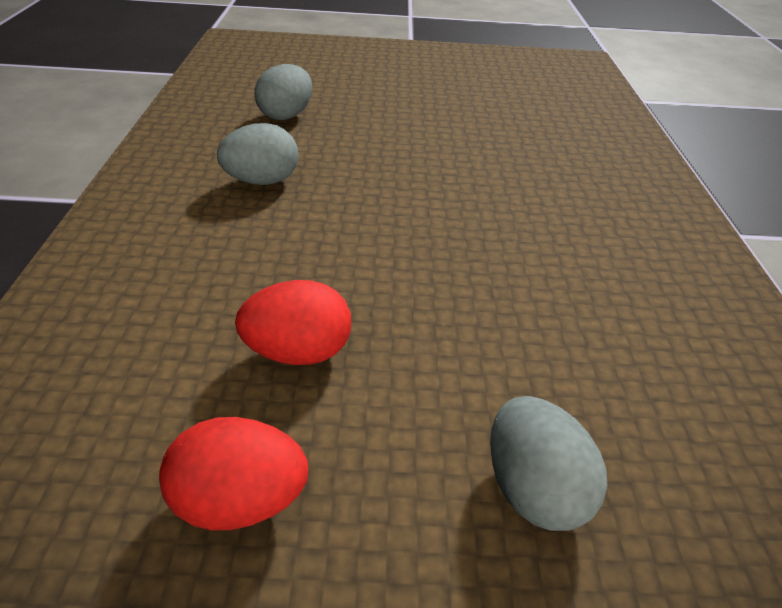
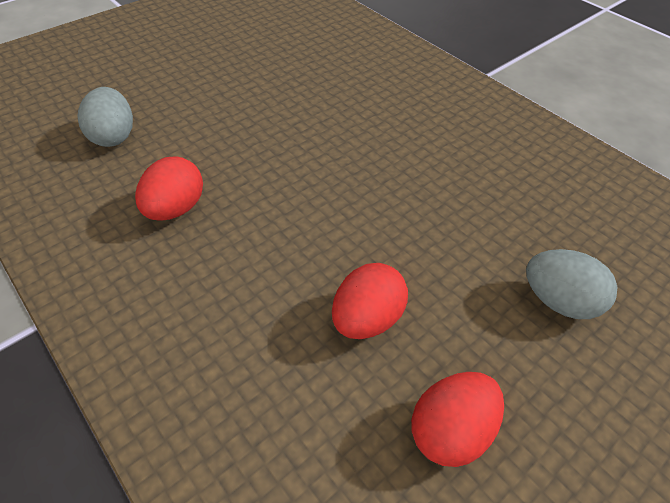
camera: 40 degrees left, 10 degrees up
grey egg [217,123,299,185] -> red egg [135,156,203,221]

